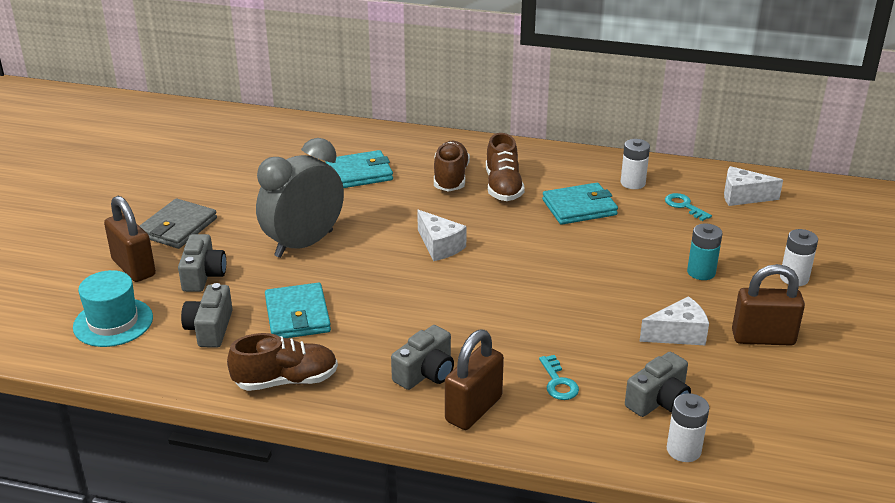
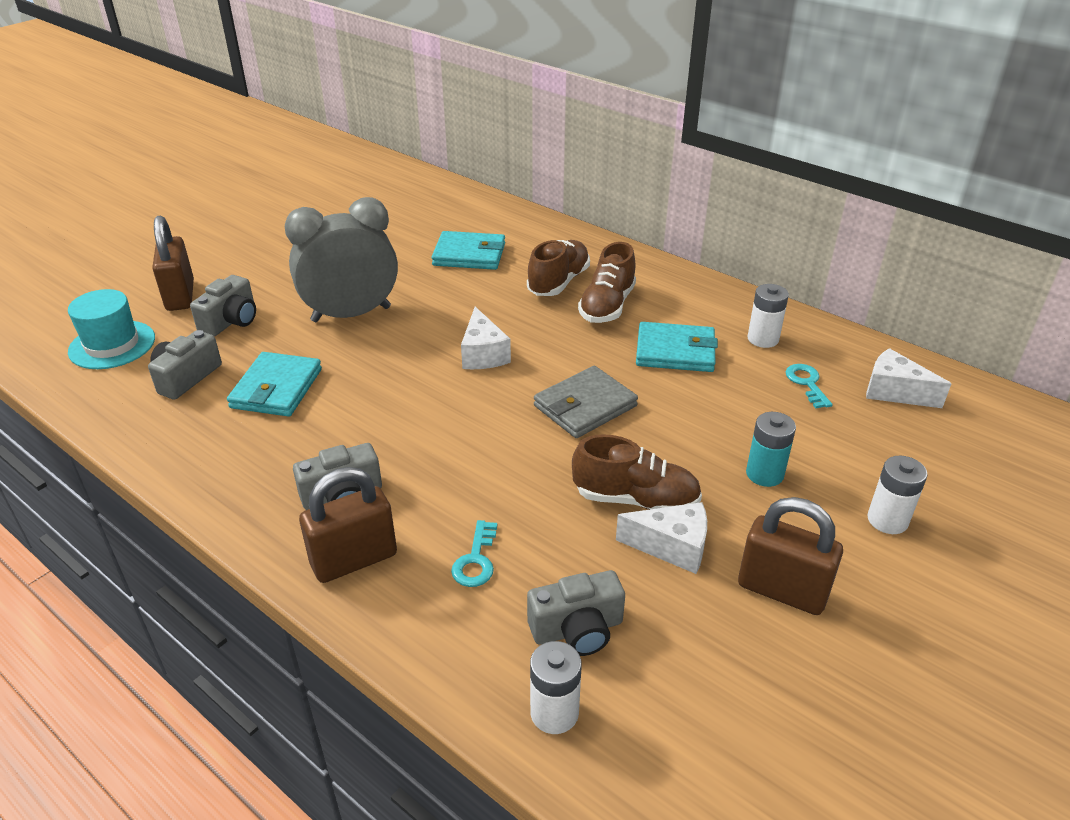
camera: 25 degrees right, 5 degrees up
grey wallet [140,198,217,249] -> grey wallet moved to [534,366,638,438]
brown shoe [227,333,338,391] -> brown shoe moved to [572,434,702,510]

